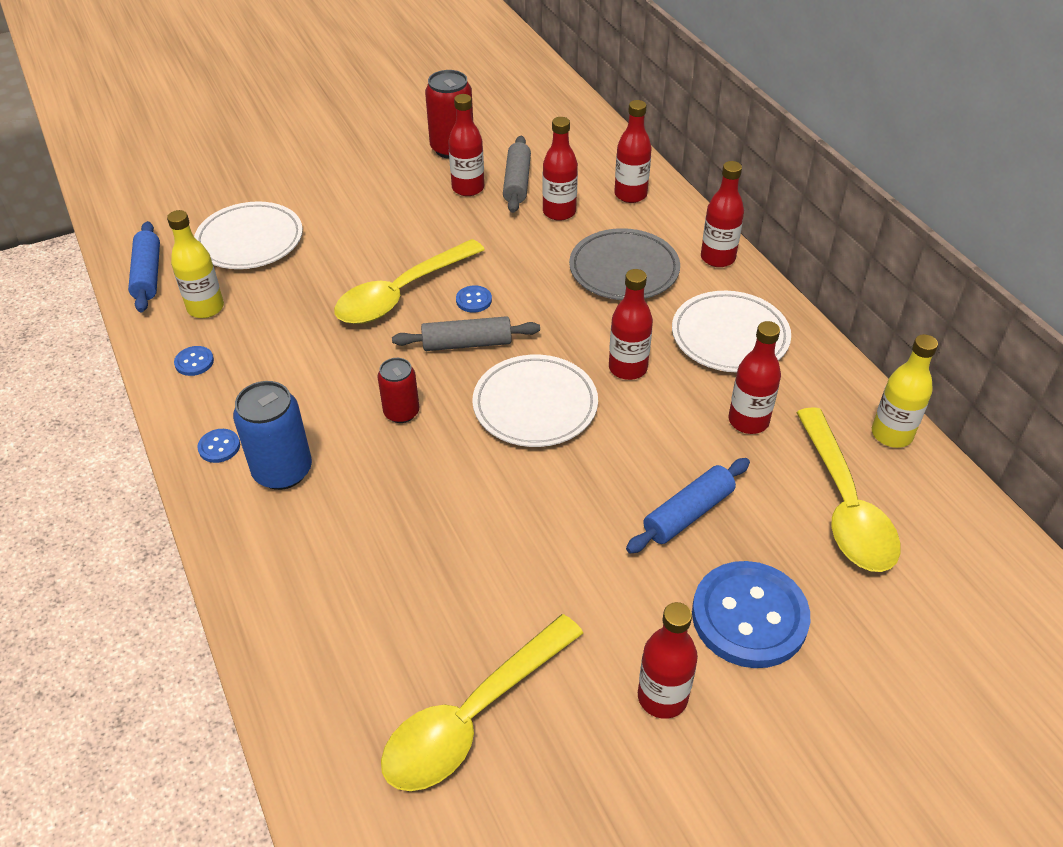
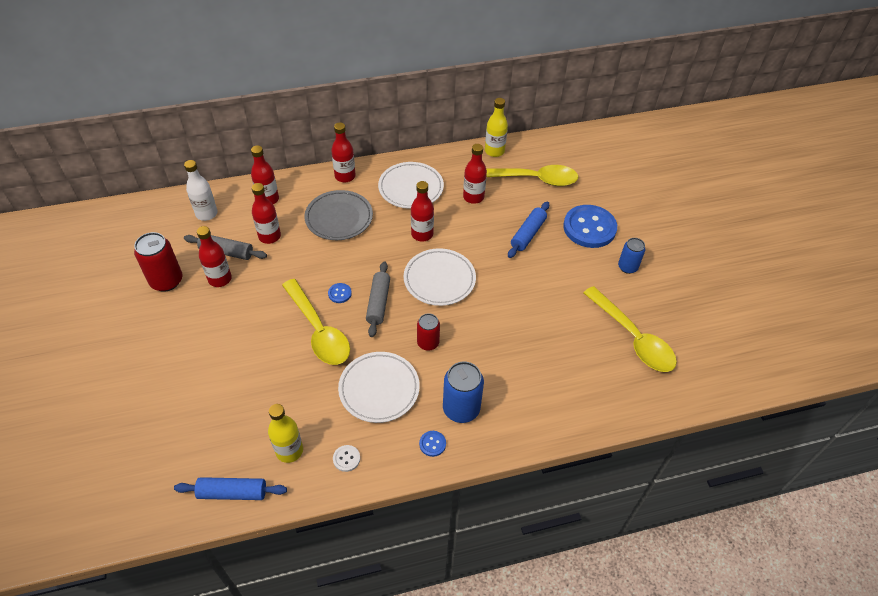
camera: 80 degrees left, 5 degrees up
blue button [174,346,214,376] -> white button [333,445,360,472]
white plate [194,201,303,269] -> white plate moved to [338,352,420,423]
blue rolling pin [626,458,750,554] -> blue rolling pin turned 60 degrees clockwise [508,202,549,258]
red bottle [638,602,698,719] -> blue can [618,238,645,274]
none -> white bottle [184,160,218,221]

